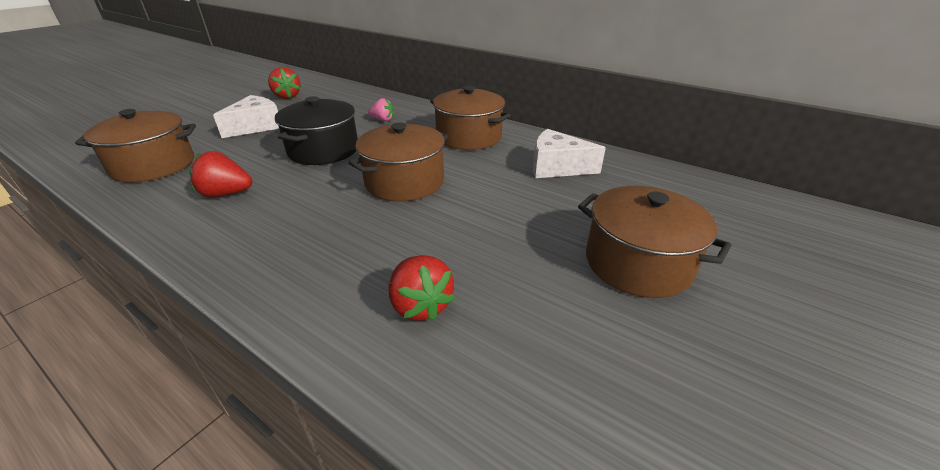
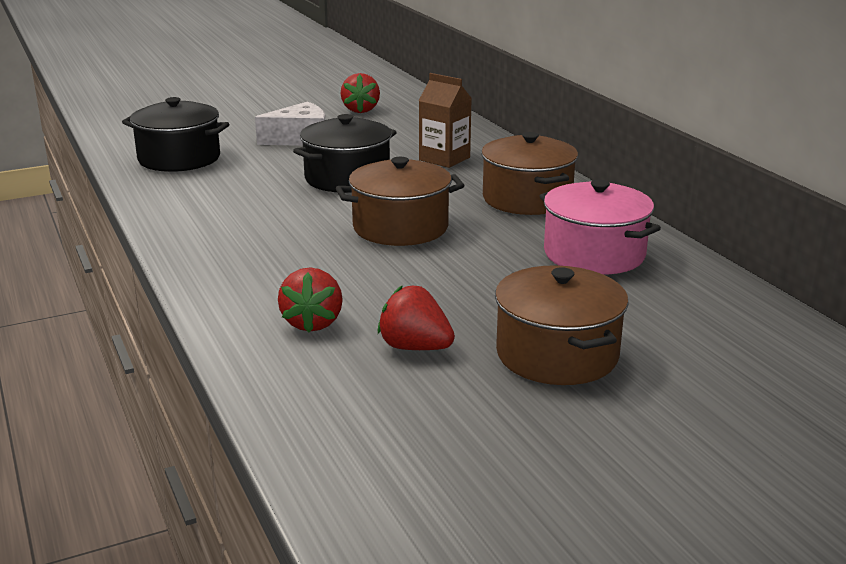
camera: 30 degrees right, 10 degrees down
brown pot [75,109,196,183] -> black pot [122,97,229,172]
red strawberry [189,151,252,198] -> red strawberry moved to [378,286,455,350]
pink strawberry [368,98,394,121] -> brown carton [419,73,472,168]
white cheese [533,129,606,178] -> pink pot [540,180,661,275]

